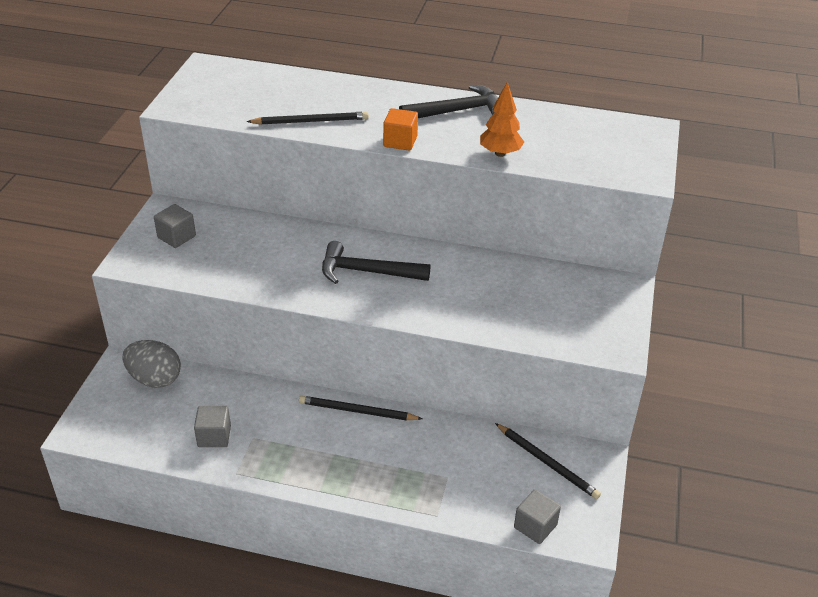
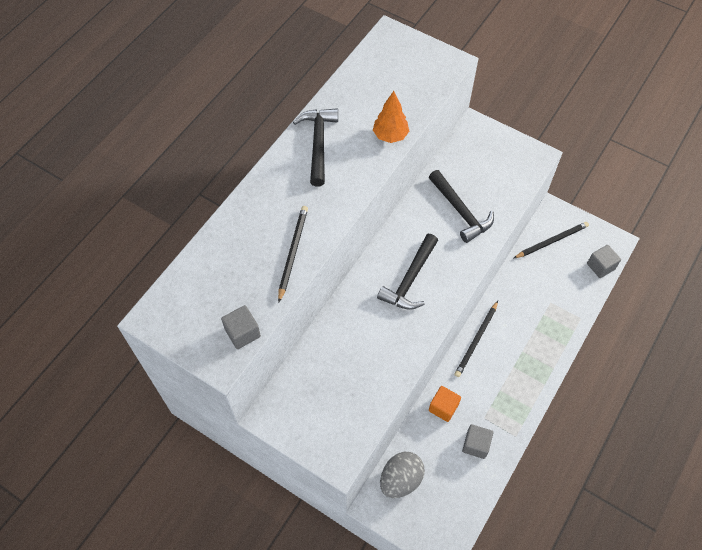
camera: 70 degrees left, 20 degrees up
grey cube [154,204,196,248] -> grey cube moved to [221,305,261,349]
orange cube [383,108,418,151] -> orange cube moved to [429,386,461,422]
none -> black hammer [429,170,494,243]

